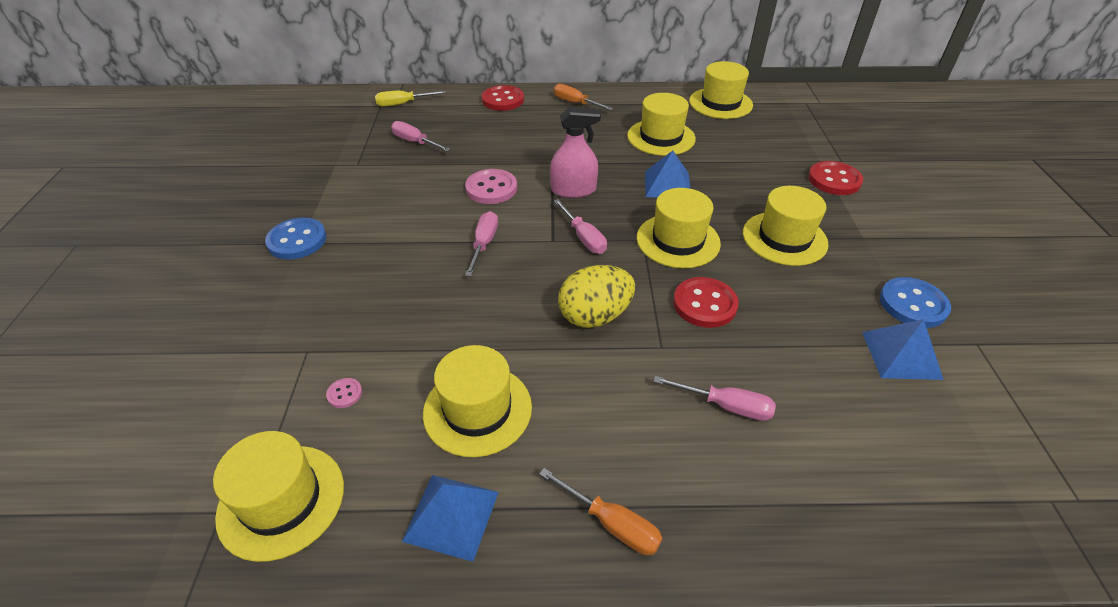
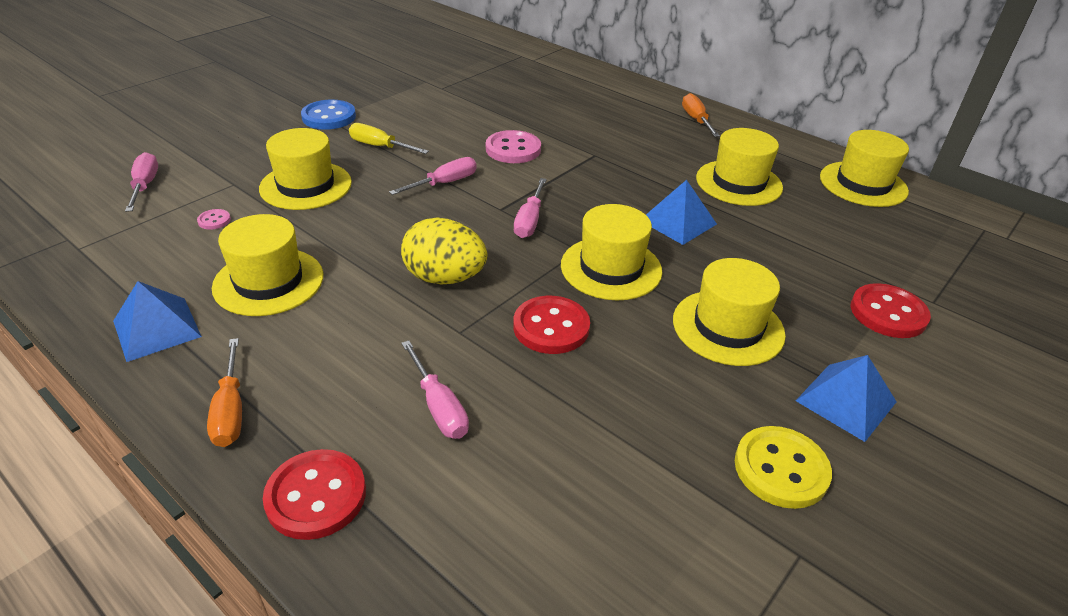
camera: 40 degrees right, 5 degrees down
yellow hat [213,431,344,562] -> yellow hat moved to [259,128,352,210]
yellow screwdriver [375,90,446,107] -> yellow screwdriver moved to [349,123,429,154]
pink screwdriver [391,121,451,151] -> pink screwdriver moved to [125,152,158,212]
red button [481,85,524,111] -> red button moved to [263,449,366,540]
pink spray bottle [550,107,601,198] -> none
blue pyramid [862,319,944,380] -> blue pyramid moved to [796,355,897,442]
blue button [880,277,951,328] -> yellow button [735,426,832,509]

